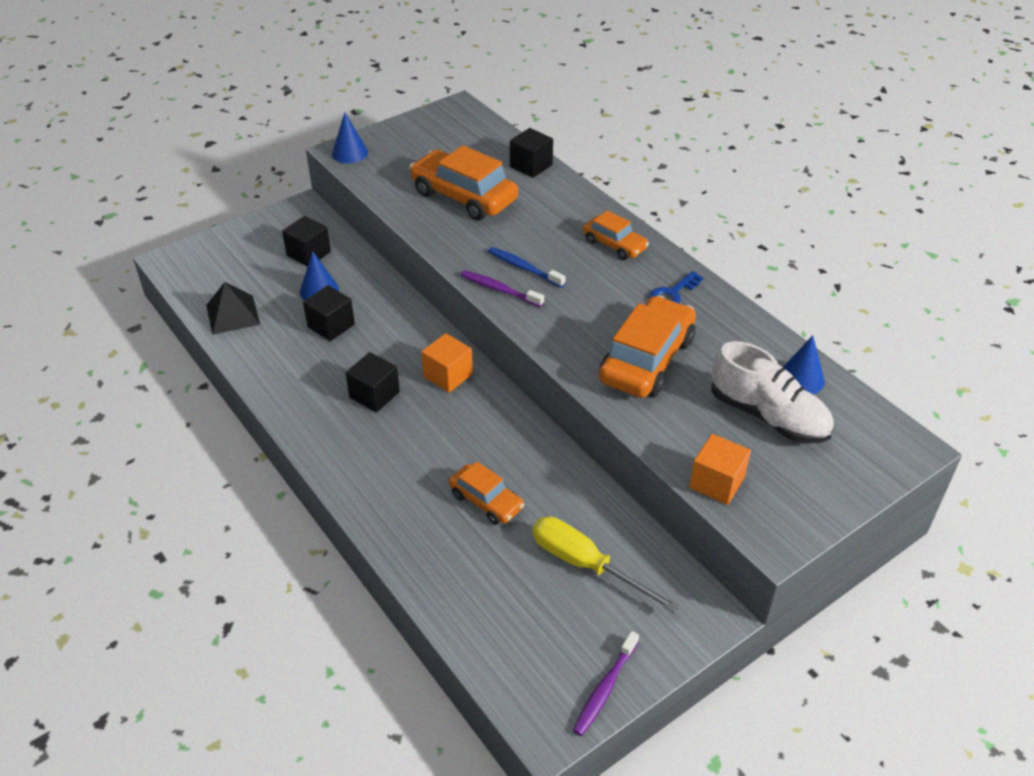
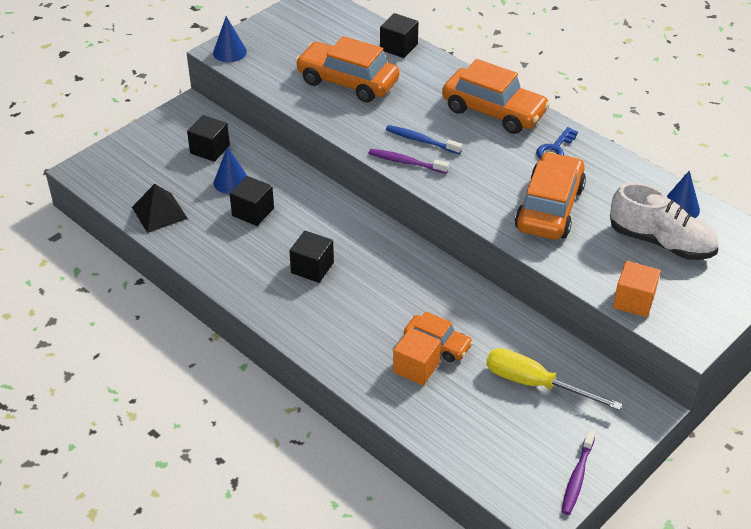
camera: 10 degrees left, 0 degrees up
orange cube [421,333,473,393] -> orange cube moved to [393,327,441,385]
orange car [583,210,649,260] -> orange car [442,59,550,134], size x1.76

